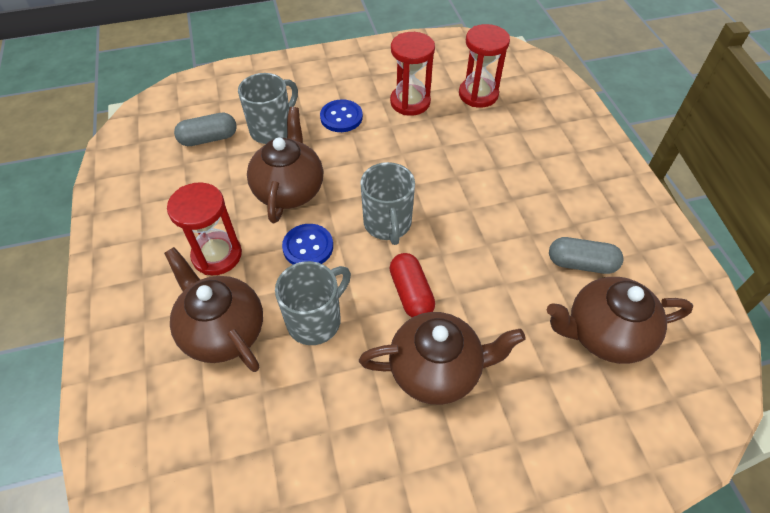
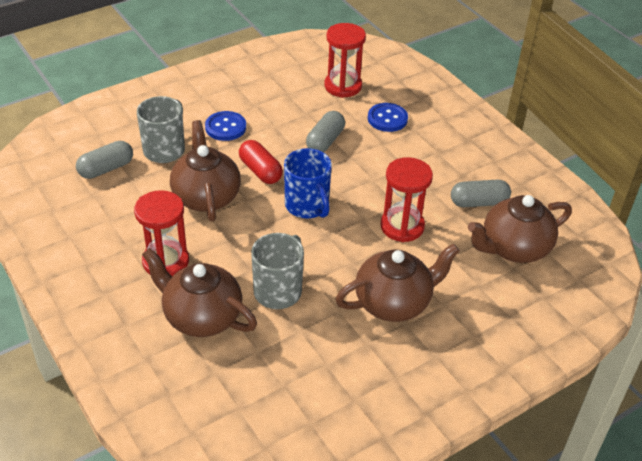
camera: 20 degrees left, 10 degrees down
blue button [282,224,333,265] -> blue button moved to [368,103,408,132]
grey mug [360,162,415,245] -> blue mug [284,148,332,219]
red capsule [389,253,435,318] -> red capsule moved to [239,140,283,184]
red hourglass [390,32,435,116] -> red hourglass moved to [380,157,433,242]
none -> grey capsule [306,111,345,152]

